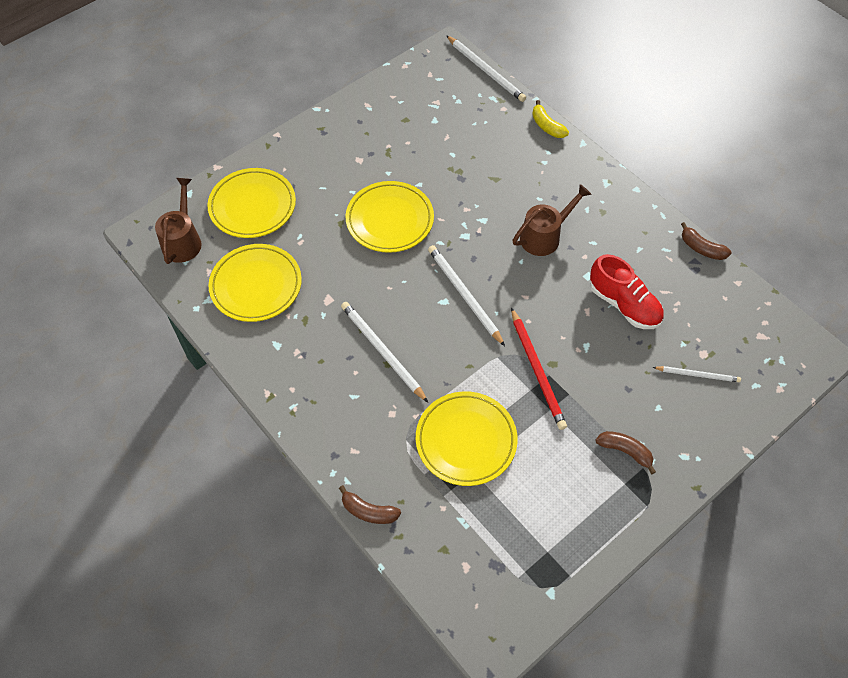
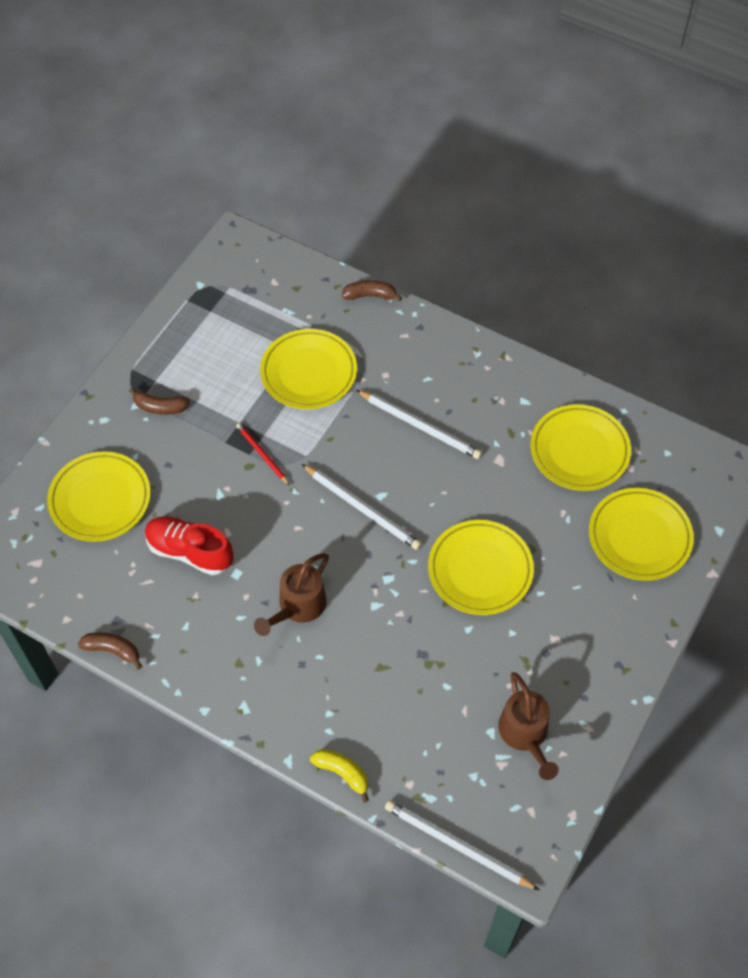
camera: 160 degrees right, 0 degrees up
brown watering can [155,178,202,264] -> brown watering can moved to [498,672,559,780]
red pencil [511,308,567,430] -> red pencil [236,423,290,485], size x0.61
white pencil [652,366,741,382] -> yellow plate [47,451,150,542]

